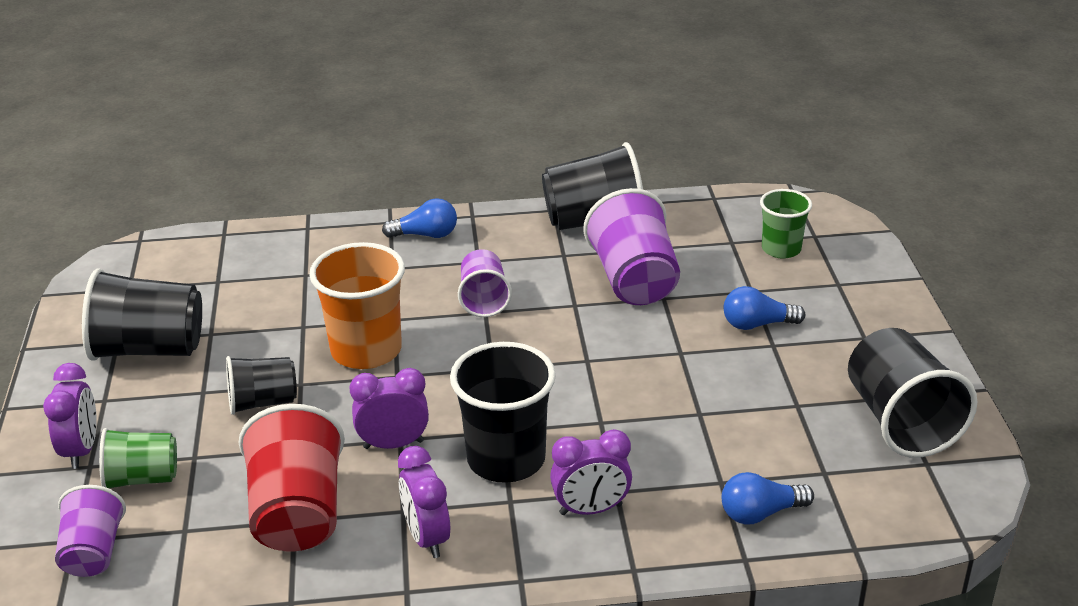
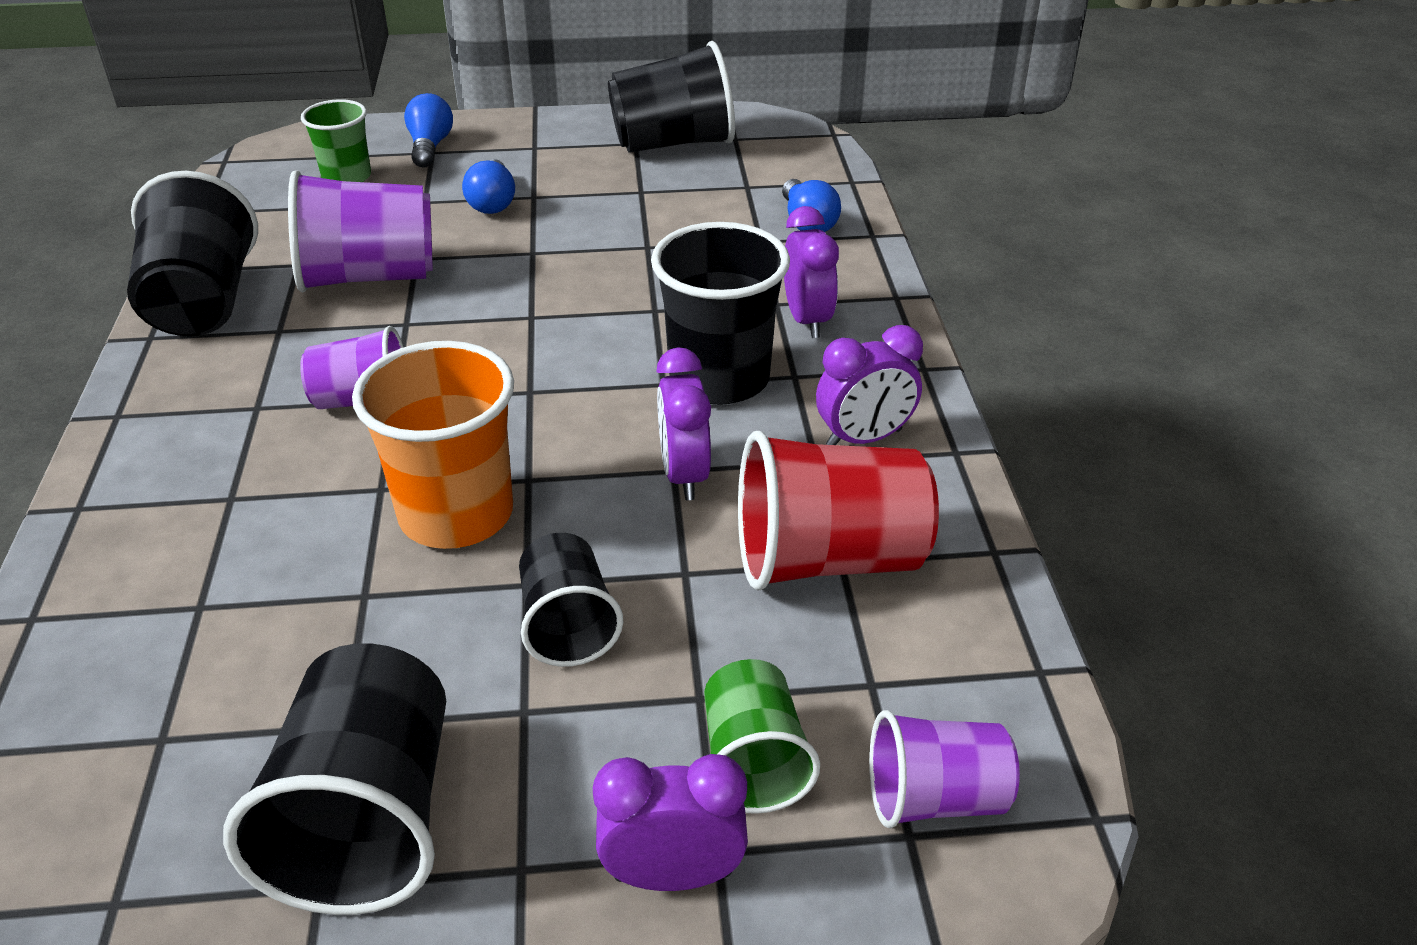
camera: 90 degrees left, 5 degrees up
blue light bulb [382,198,457,238] -> blue light bulb moved to [404,93,453,168]

